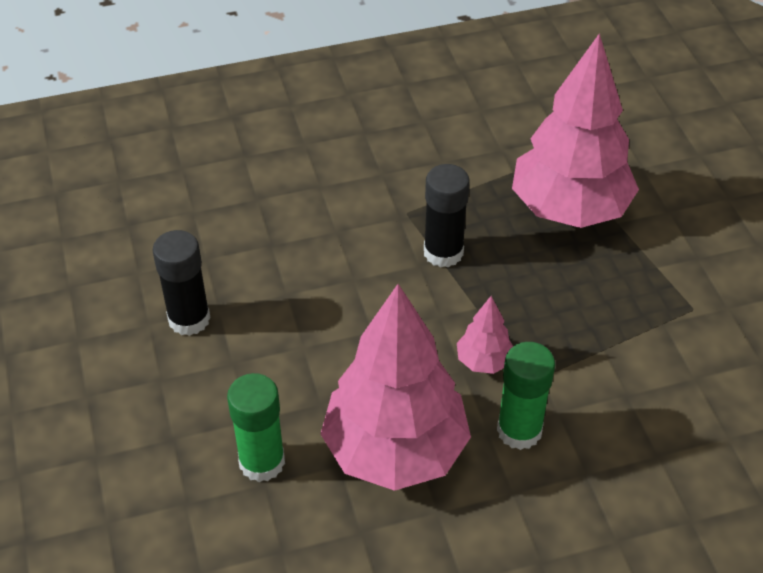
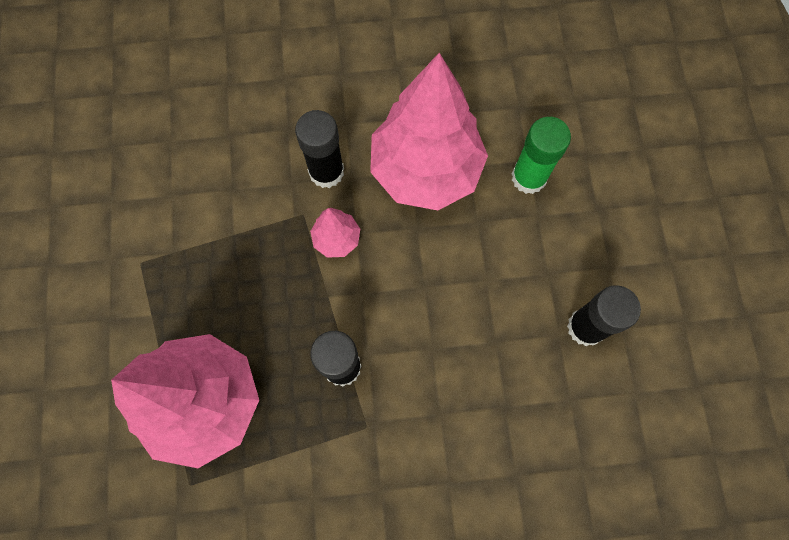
camera: 170 degrees left, 25 degrees up
green glue stick [497,342,555,450] -> black glue stick [295,110,344,188]

